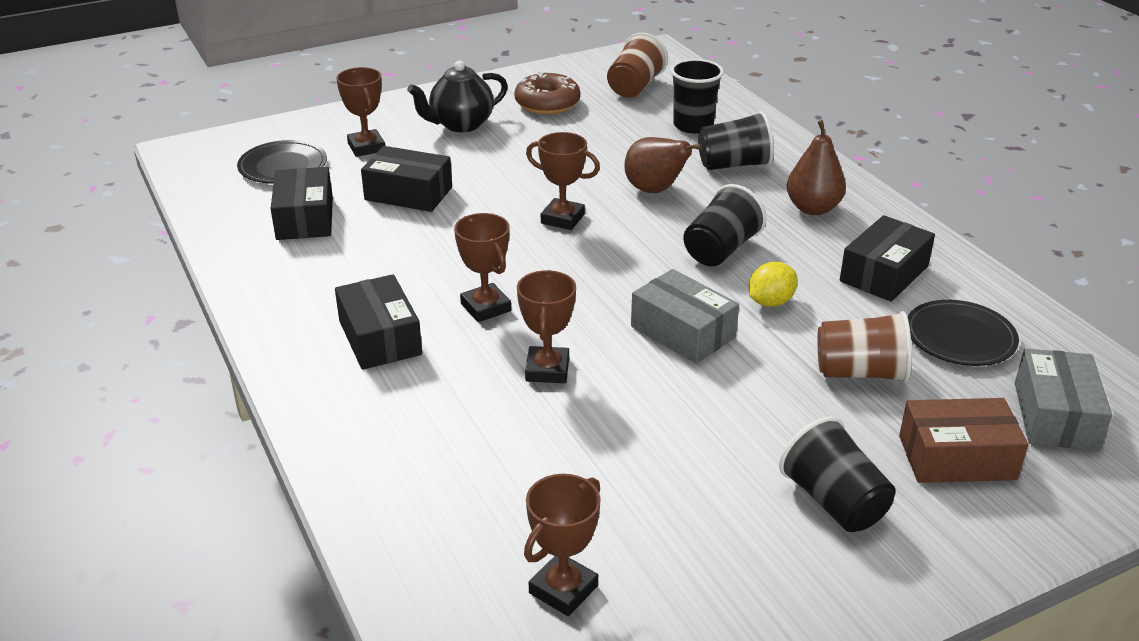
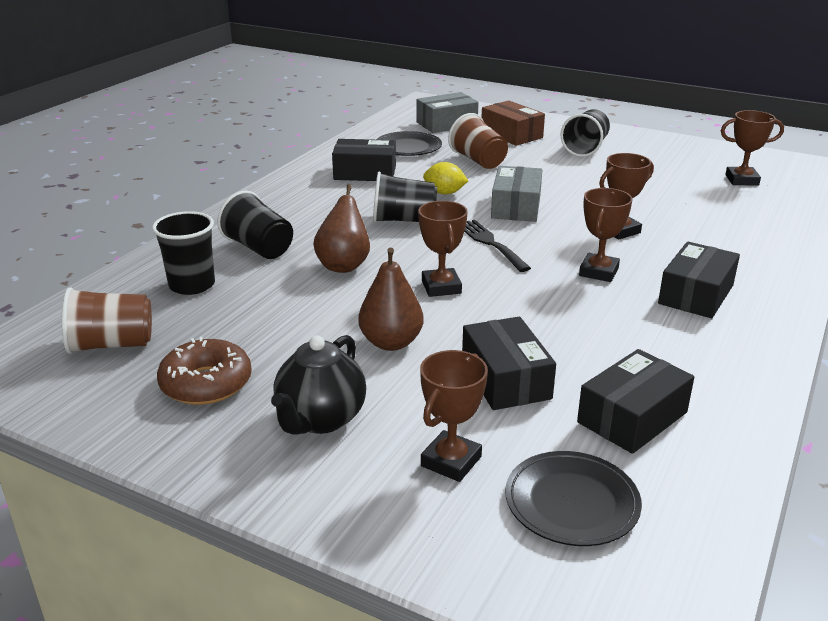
camera: 125 degrees left, 5 degrees down
black teapot [407,61,508,132] -> black teapot turned 90 degrees clockwise [271,335,366,435]
brown pear [787,120,846,215] -> brown pear moved to [358,248,424,351]
none -> black fork [464,220,531,272]

